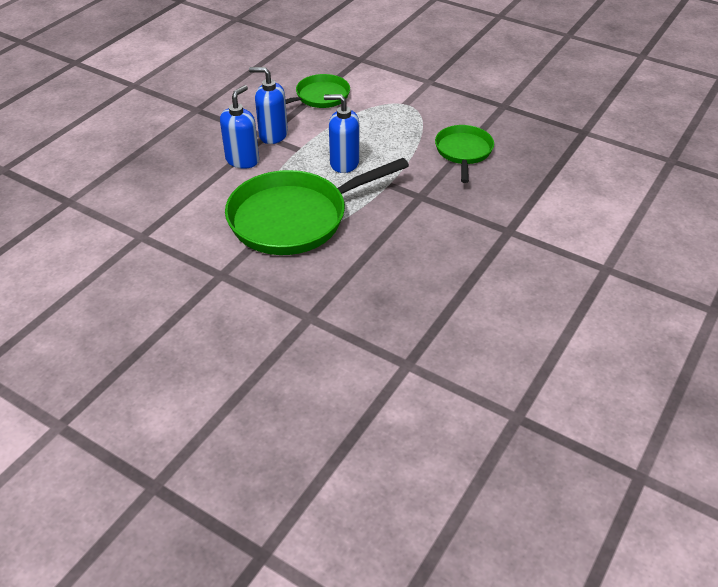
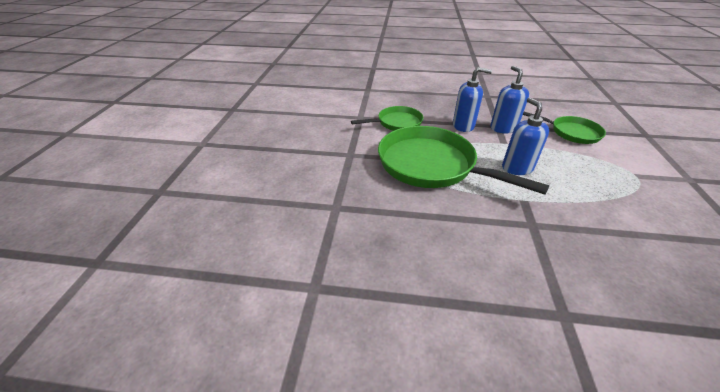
camera: 65 degrees right, 5 degrees down
green pan [435,125,494,183] -> green pan moved to [351,106,423,131]

